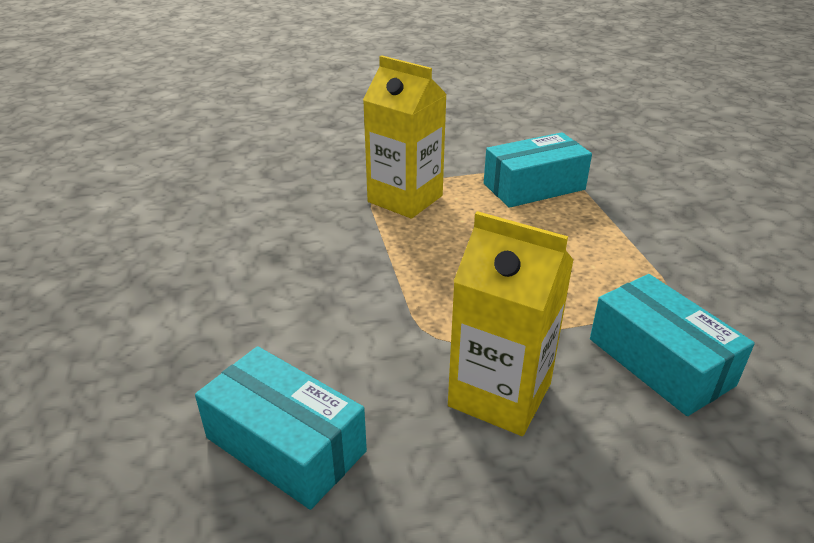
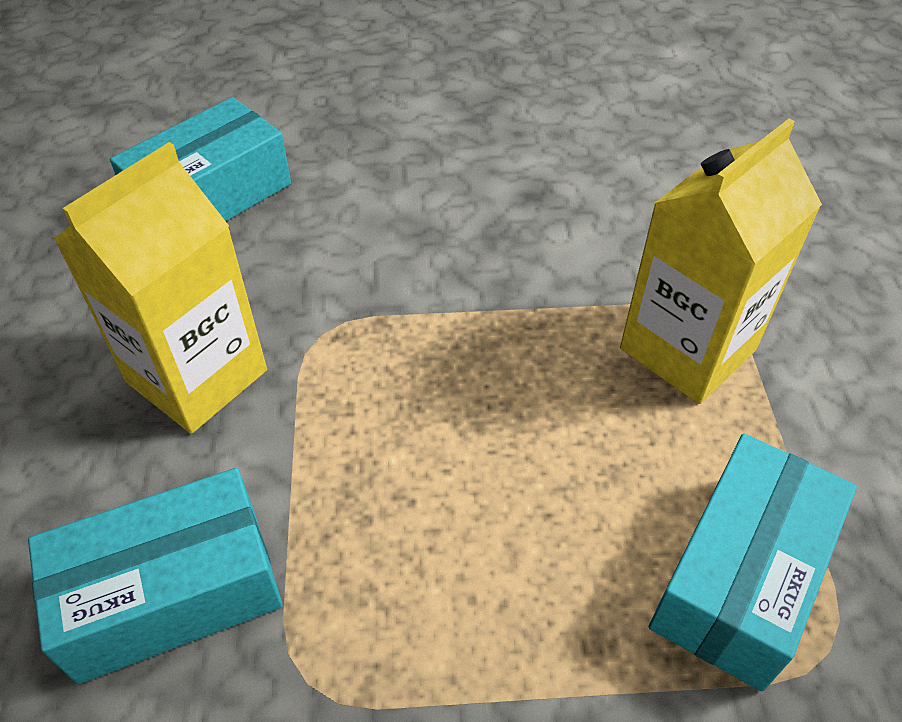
camera: 100 degrees right, 15 degrees up
turquoise box [484,132,592,208] -> turquoise box turned 45 degrees clockwise [649,434,857,691]

